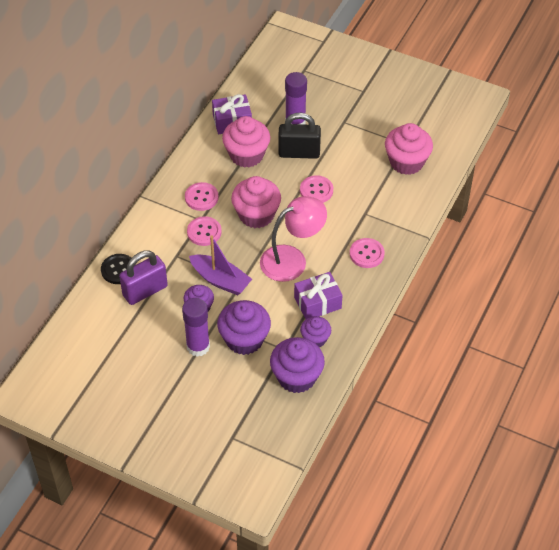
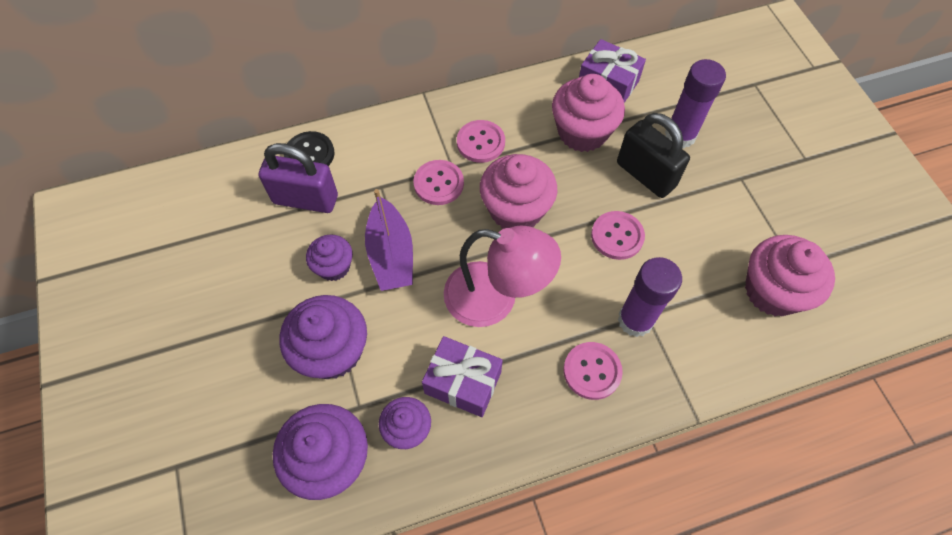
camera: 45 degrees right, 10 degrees up
purple glue stick [182,298,210,357] -> purple glue stick moved to [618,257,682,337]

